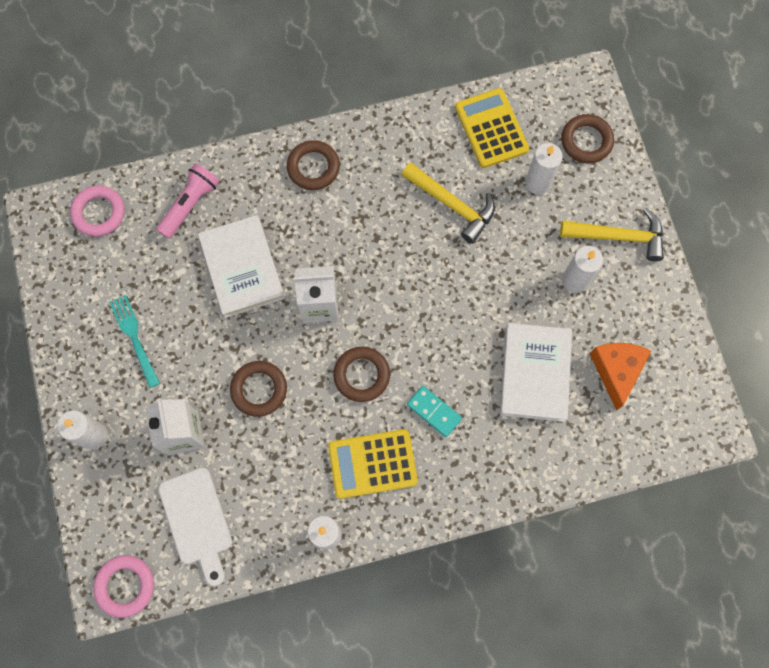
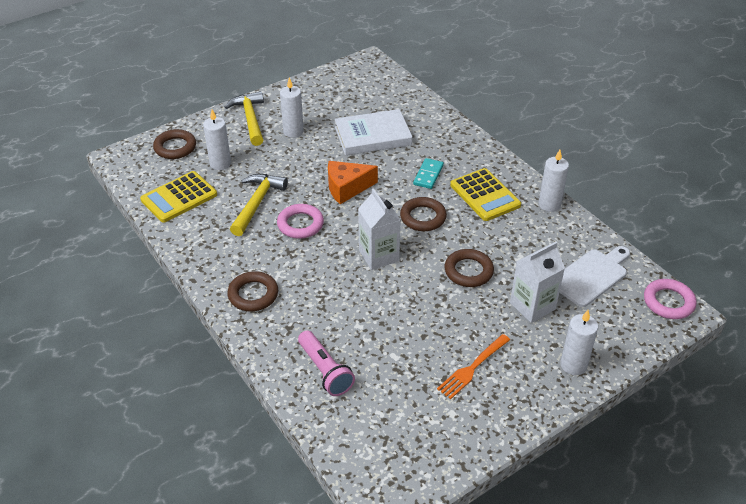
camera: 110 degrees left, 30 degrees down
pink ring [70,186,124,237] -> pink ring moved to [277,204,324,239]
turquoise fork [109,295,160,388] -> orange fork [437,334,510,399]
pink flashlight [156,163,220,239] -> pink flashlight turned 135 degrees counterclockwise [298,331,355,396]
white book [198,215,285,318] -> none
orange cheese [590,343,651,411] -> orange cheese moved to [328,161,378,204]

